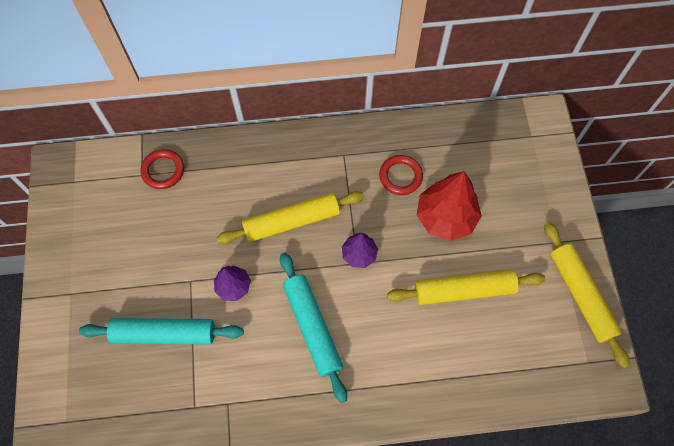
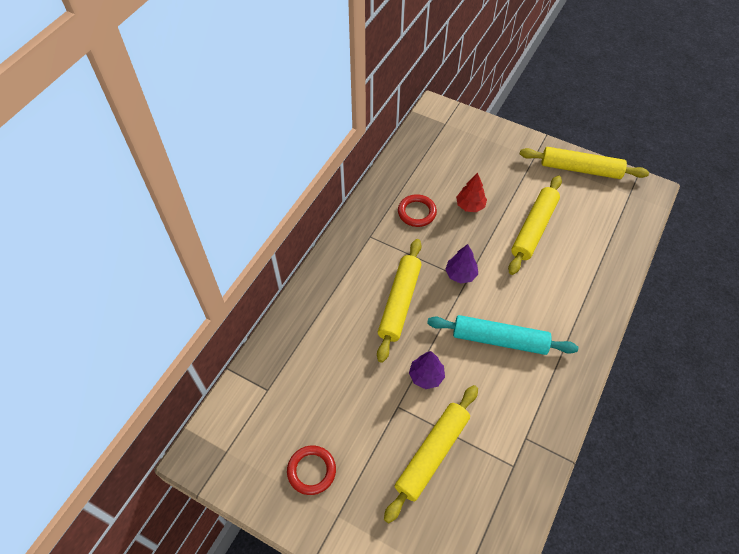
camera: 55 degrees left, 10 degrees down
turquoise rolling pin [79,318,244,344] -> yellow rolling pin [384,385,478,523]
red ring [140,149,184,189] -> red ring moved to [287,445,336,495]
red tree [417,171,482,241] -> red tree [456,172,487,212], size x0.56

